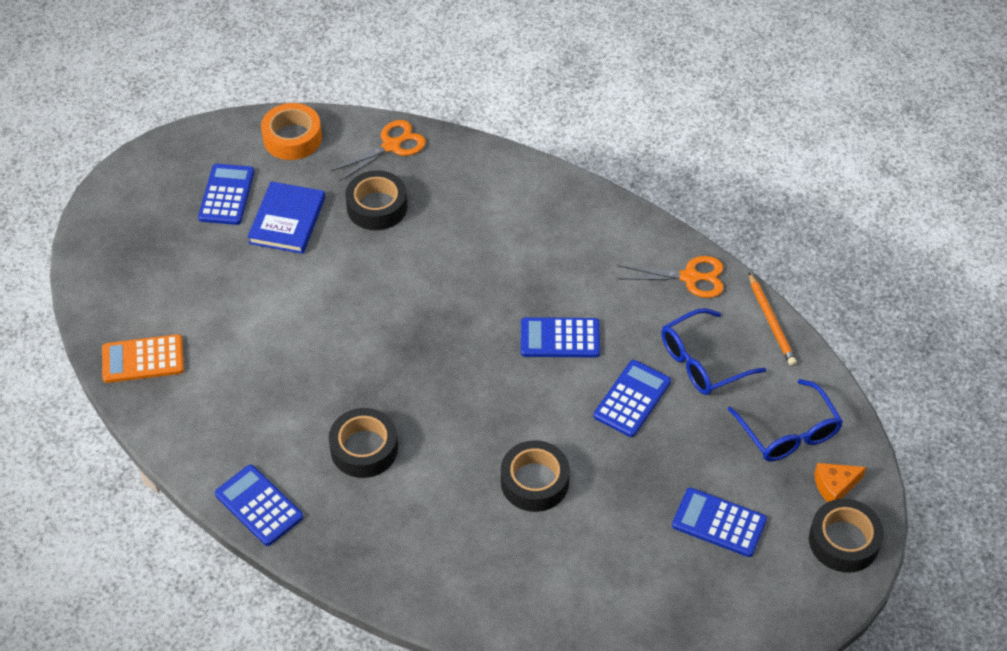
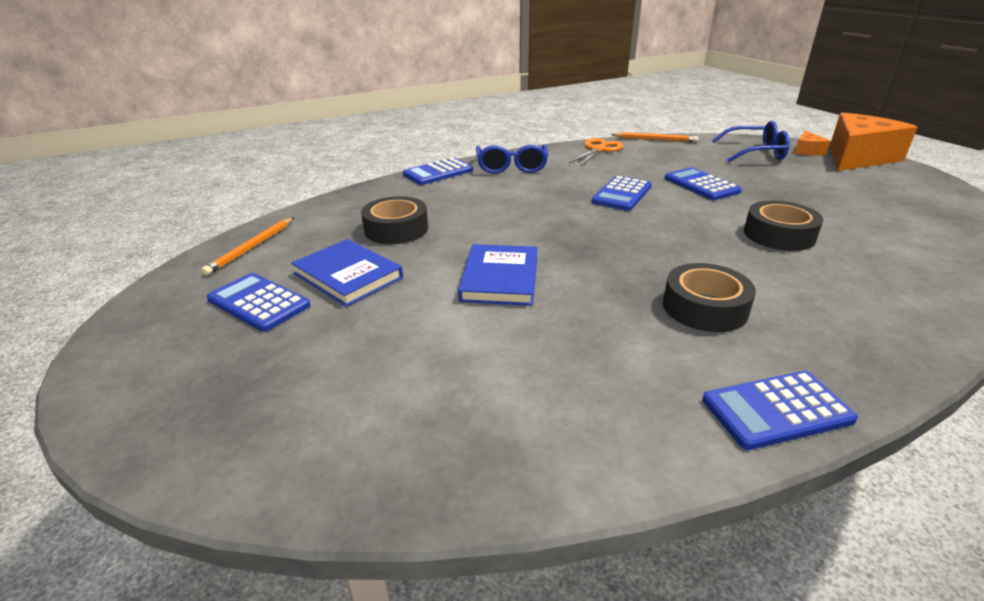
camera: 60 degrees left, 20 degrees down
orange calculator [102,334,184,383] -> none
orange tape [261,103,322,160] -> orange pencil [201,218,294,275]
orange scissors [331,120,426,181] -> none
blue glasses [661,308,766,395] -> blue glasses moved to [476,145,548,174]
blue calculator [672,488,767,557] -> blue calculator moved to [403,157,473,185]
black tape [809,499,884,573] -> orange cheese [830,112,918,171]
none -> blue book [458,244,538,306]

